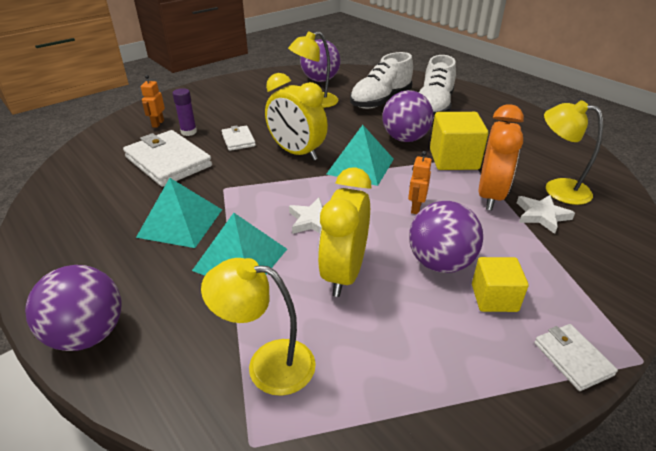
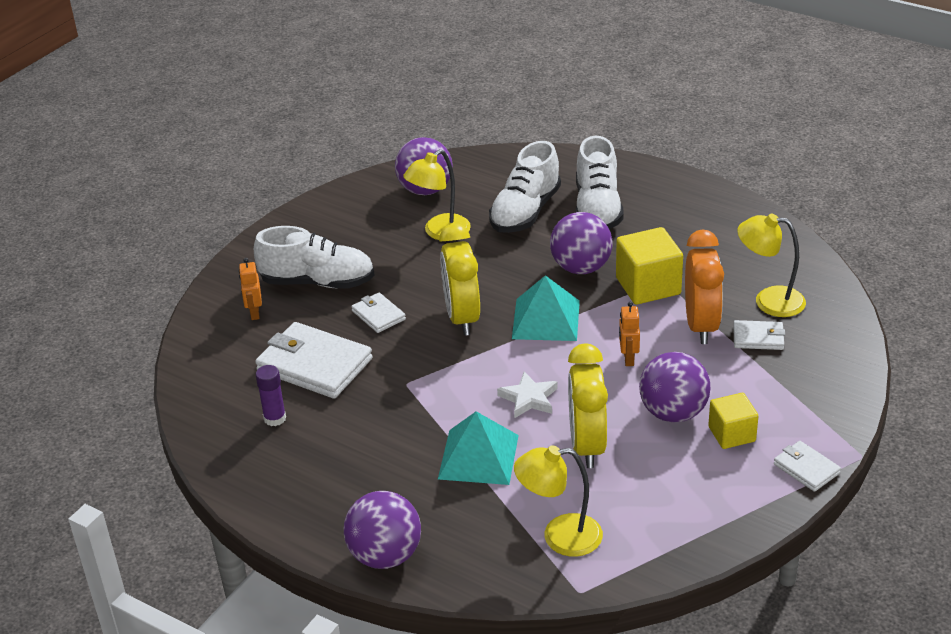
camera: 15 degrees left, 0 degrees up
turquoise pyramid [136,178,222,248] -> none
purple glue stick [173,88,197,136] -> purple glue stick moved to [256,365,286,426]
yellow clock [265,73,328,161] -> yellow clock turned 60 degrees clockwise [439,224,480,336]
white star [517,195,575,234] -> white wallet [733,320,785,350]
none -> white shoe [254,226,374,289]

